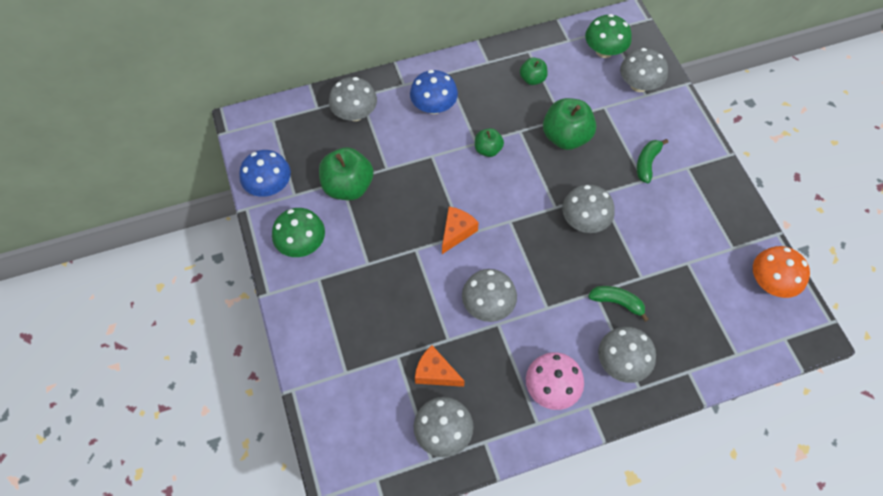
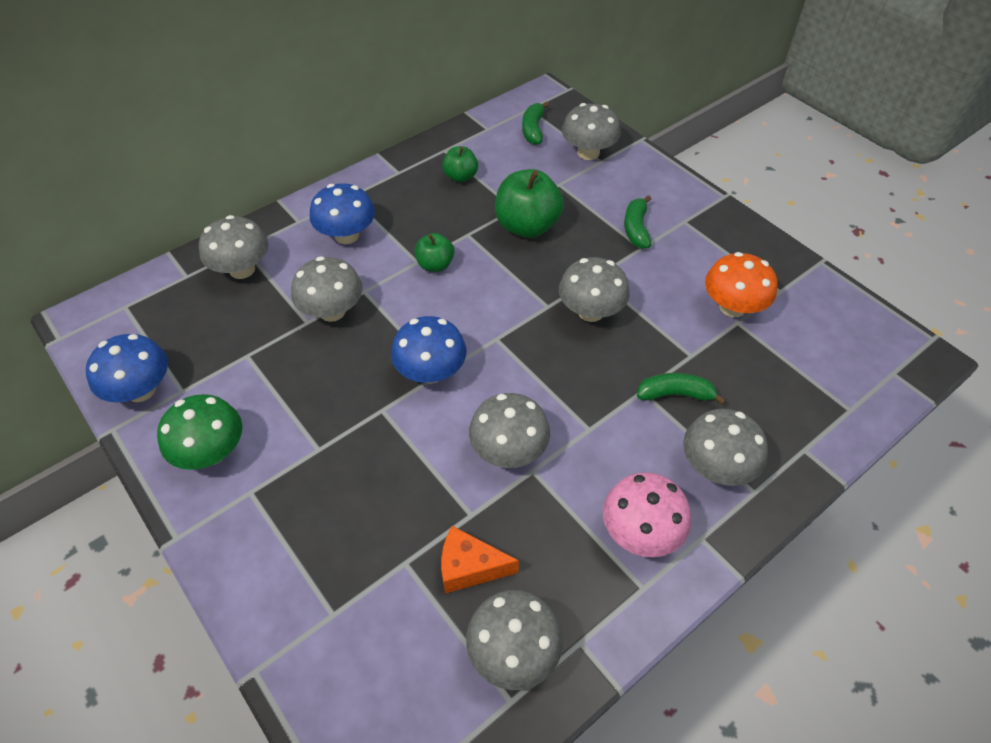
camera: 20 degrees left, 10 degrees down
green apple [319,147,374,200] -> none
orange cheese [442,207,479,254] -> blue mushroom [391,316,466,384]
green mushroom [585,14,632,58] -> green banana [522,101,549,145]
orange mushroom [753,246,810,298] -> orange mushroom moved to [705,252,777,317]
none -> grey mushroom [291,256,363,322]

